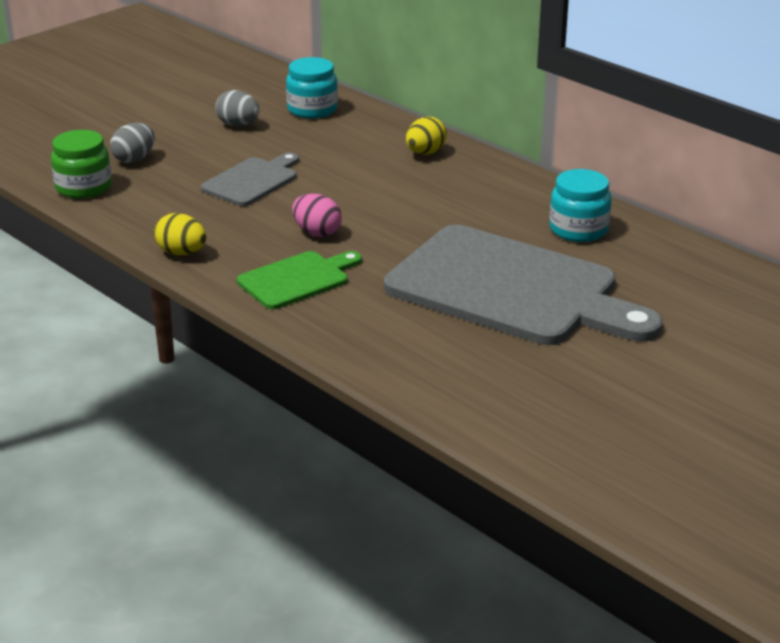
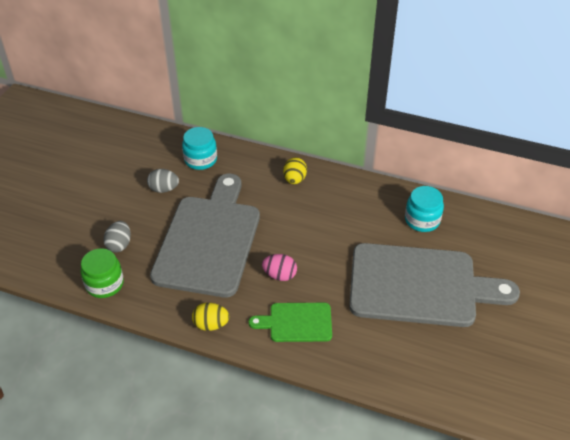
camera: 25 degrees left, 15 degrees up
grey cutting board [200,152,299,206] -> grey cutting board [150,174,260,297], size x2.09
green cutting board [237,251,362,309] -> green cutting board turned 120 degrees counterclockwise [249,303,332,342]

